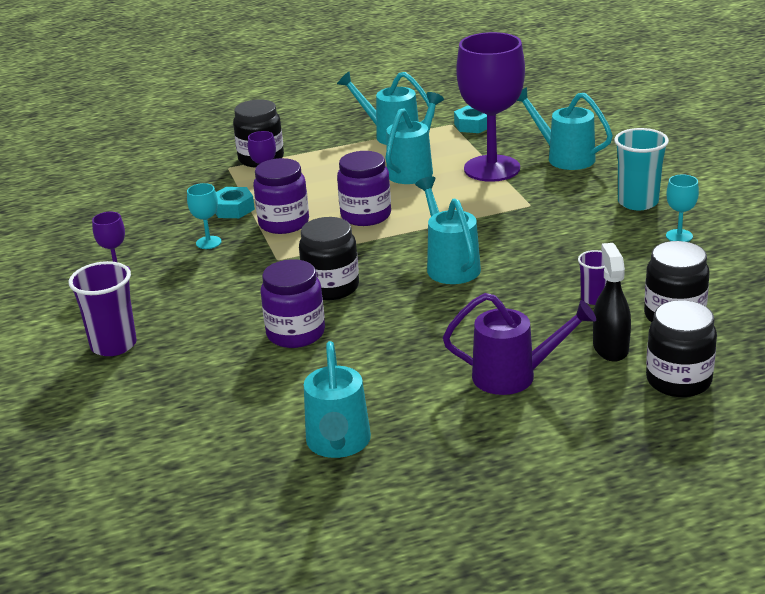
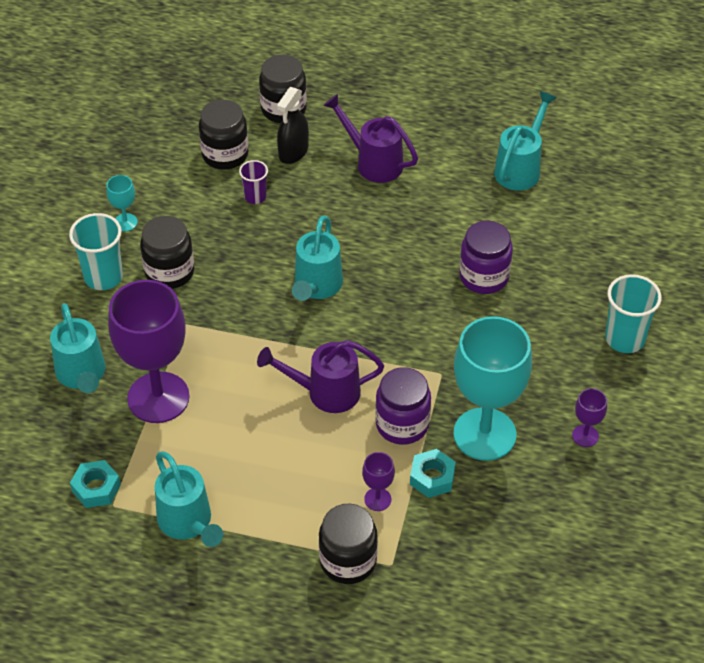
camera: 150 degrees left, 20 degrees up
purple cup [69,261,137,356] -> turquoise cup [605,274,662,353]
turquoise goblet [187,183,222,249] -> turquoise goblet [453,316,532,461], size x2.39
black jar [299,217,359,300] -> black jar moved to [140,216,194,289]
purple jar [337,151,391,226] -> purple watering can [257,340,384,413]
turquoise watering can [385,92,444,184] -> none

